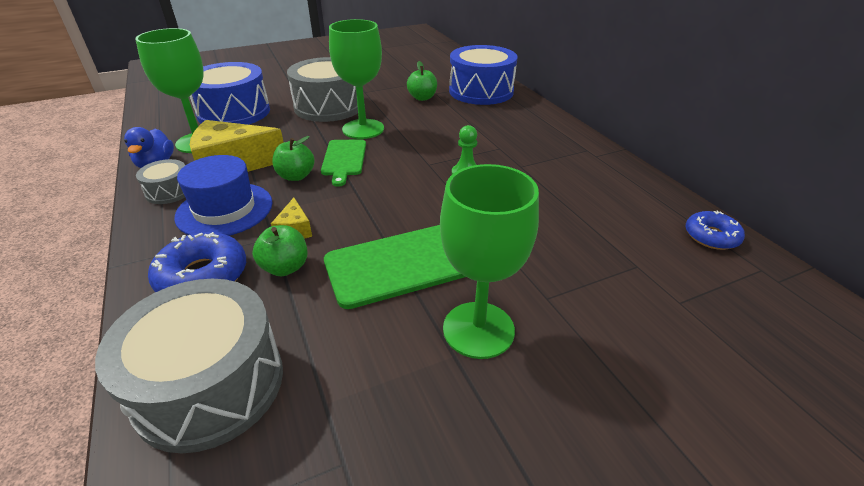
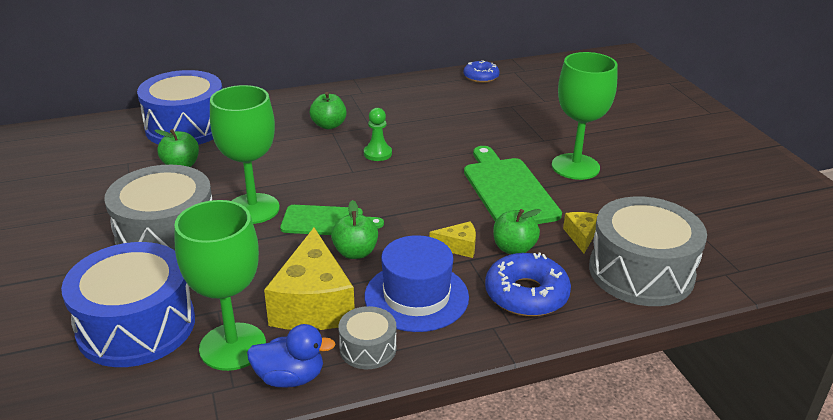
camera: 85 degrees left, 5 degrees down
none -> green apple [310,92,347,129]
none -> yellow cheese [563,212,598,253]

